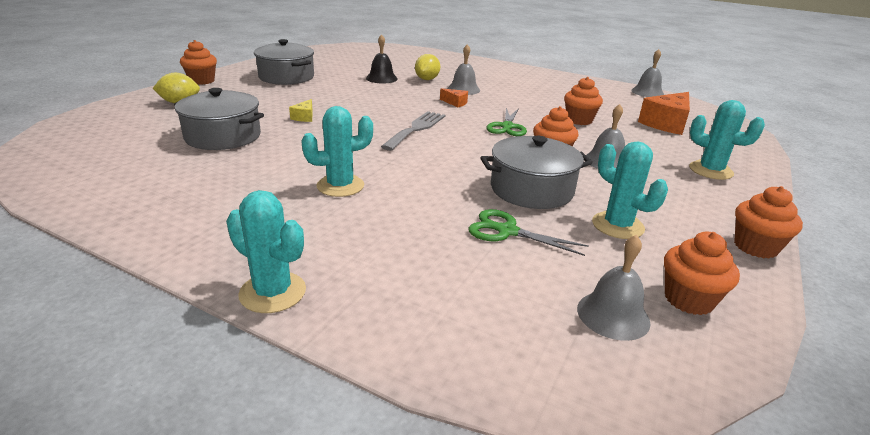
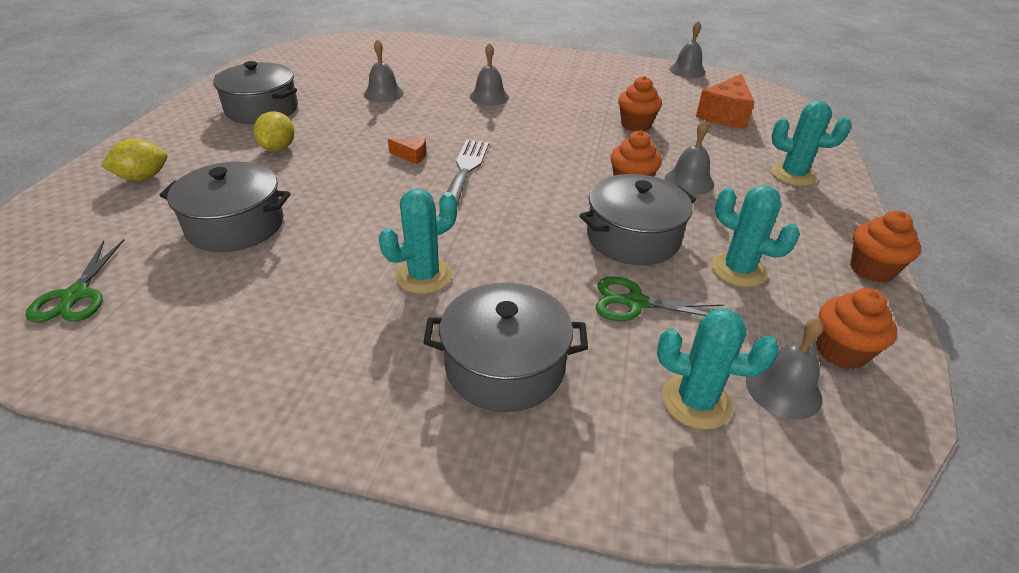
camera: 15 degrees left, 10 degrees up
orange cupcake [180,40,217,85] -> none
turquoise cactus [226,190,306,313] -> turquoise cactus moved to [657,308,779,430]
yellow cheese [289,99,313,122] -> none
black bell [366,34,398,84] -> grey bell [364,39,404,102]
yellow lemon [415,54,440,80] -> yellow lemon moved to [254,111,294,151]
orange cheese [440,88,468,107] -> orange cheese moved to [388,138,427,164]
green scissors [486,108,527,136] -> green scissors moved to [26,239,124,322]
none -> grey pot [423,282,588,412]

